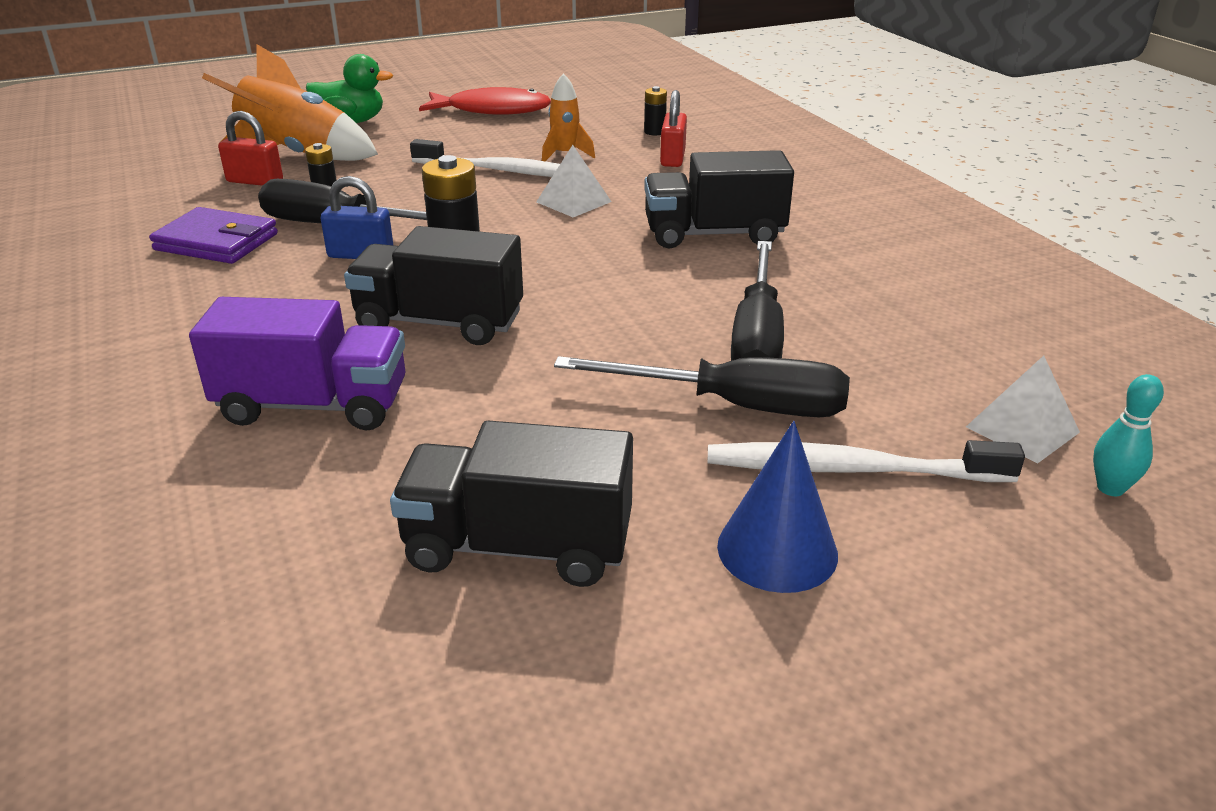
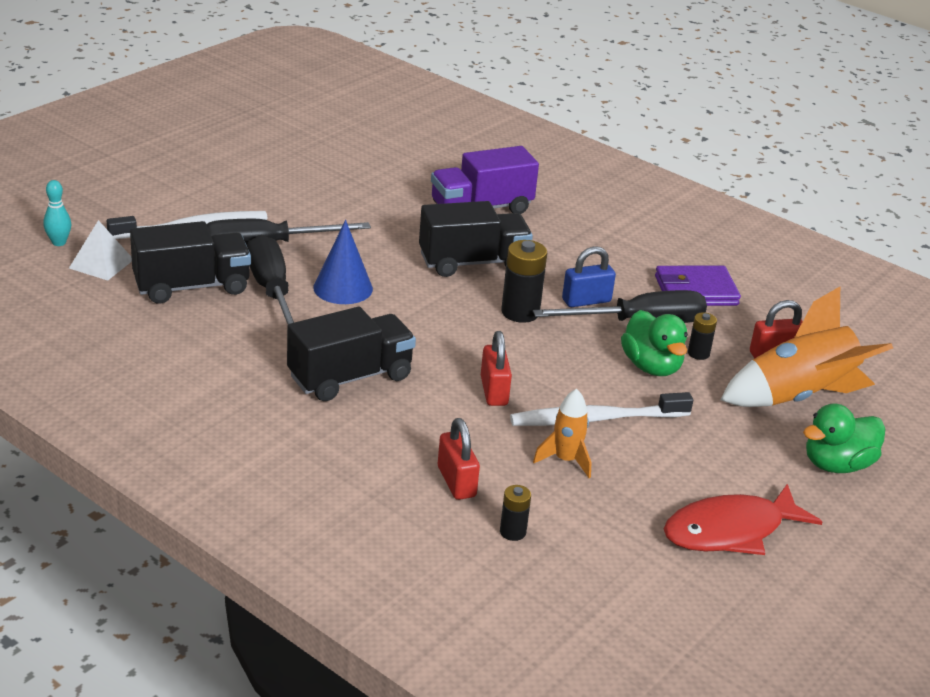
camera: 150 degrees right, 0 degrees up
black truck [390,421,633,587] -> black truck moved to [130,221,251,304]
white pyramid [536,145,612,217] -> red padlock [481,331,512,406]
blue cone [717,421,838,593] -> blue cone moved to [313,220,373,304]
none -> green duck [621,310,688,376]

